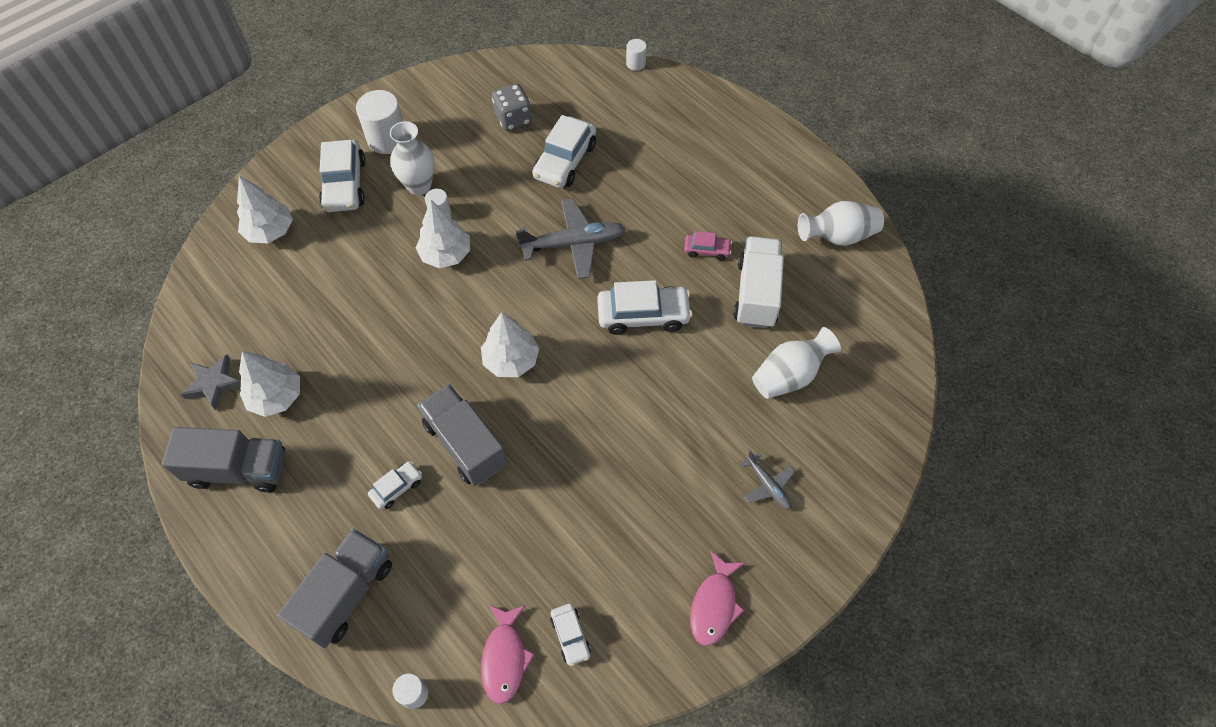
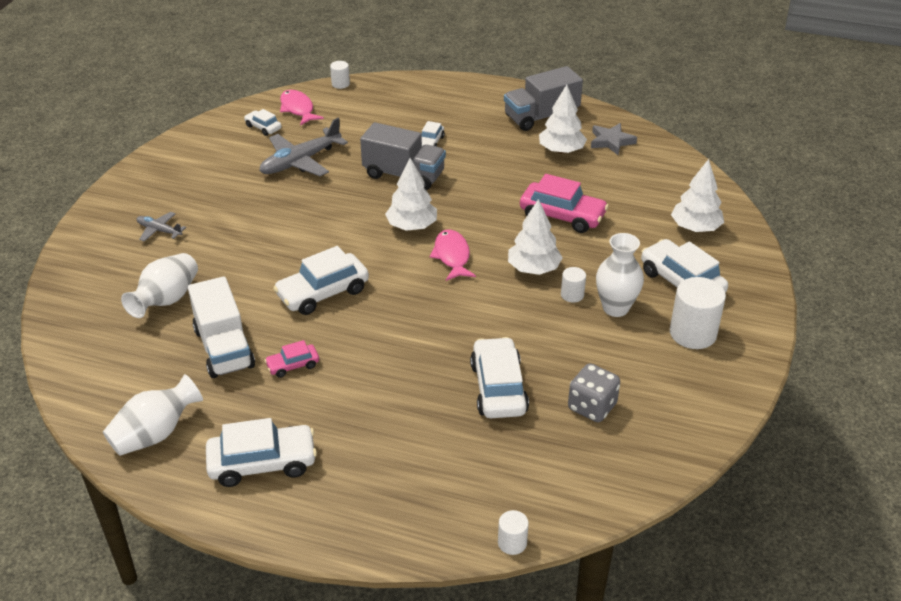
camera: 150 degrees right, 20 degrees down
grey truck [277,529,392,648] -> none
grey plane [516,198,626,279] -> grey plane moved to [259,118,348,176]
pink fish [690,551,746,646] -> pink fish moved to [429,229,476,281]
none -> white car [206,418,317,487]
none -> pink car [520,174,609,233]

